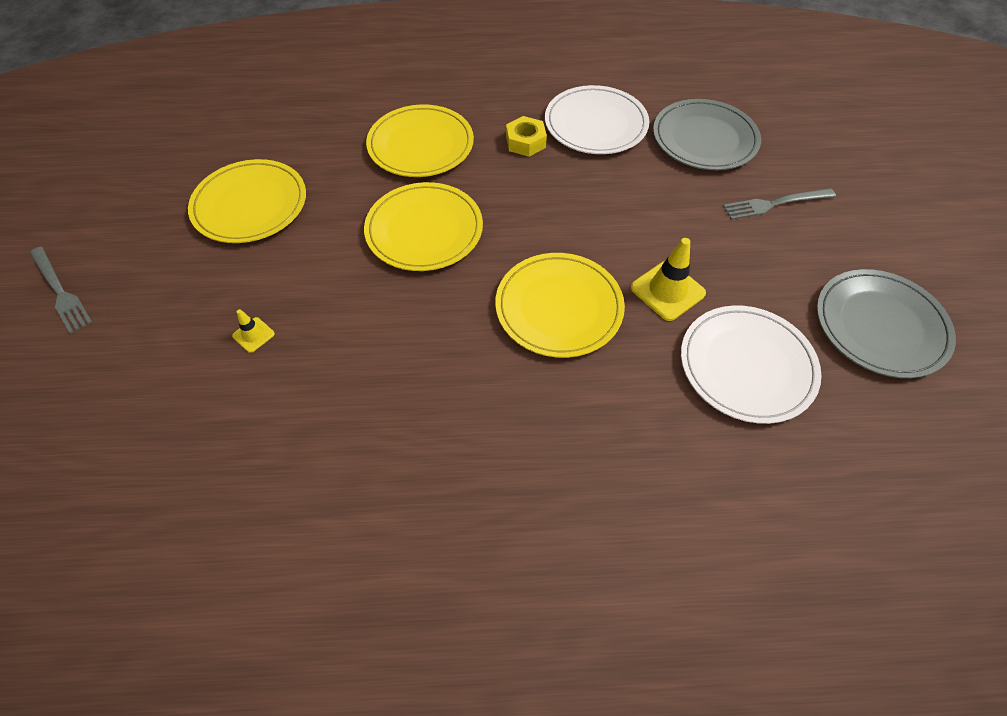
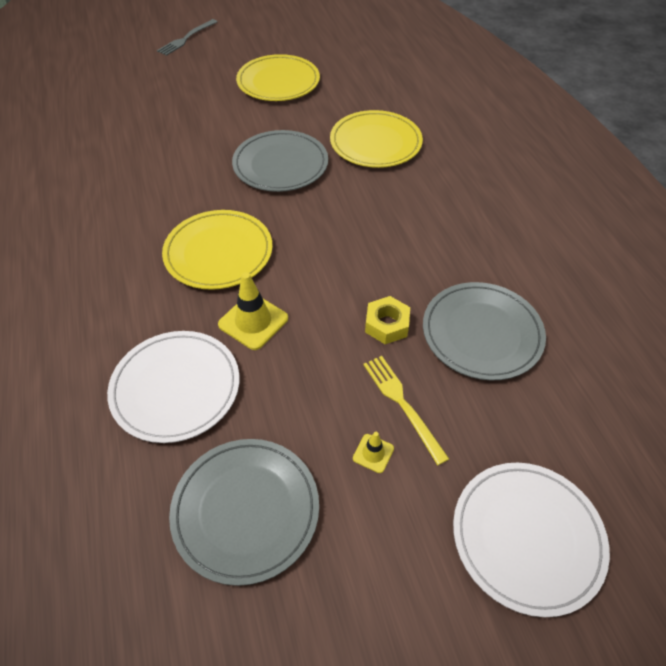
camera: 75 degrees right, 5 degrees down
yellow traffic cone [232,309,275,353] -> yellow traffic cone moved to [353,432,394,473]
yellow plate [364,182,483,271] -> grey plate [232,130,328,192]
yellow nut [506,116,547,157] -> yellow nut moved to [365,296,410,344]
white plate [545,85,649,154] -> white plate moved to [453,463,610,617]
grey fork [723,188,836,220] -> yellow fork [363,356,449,465]

